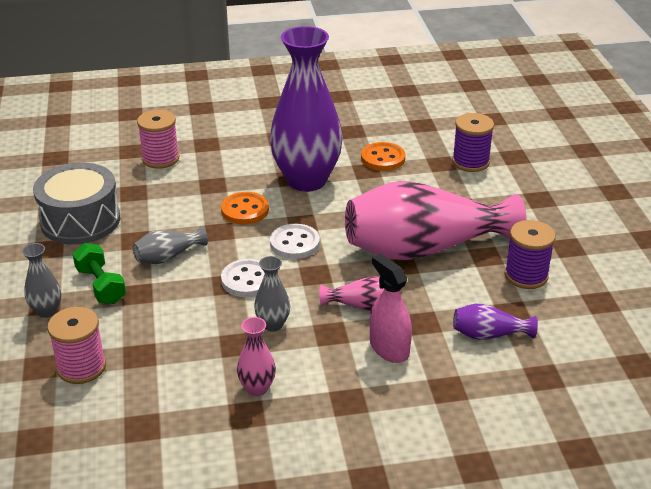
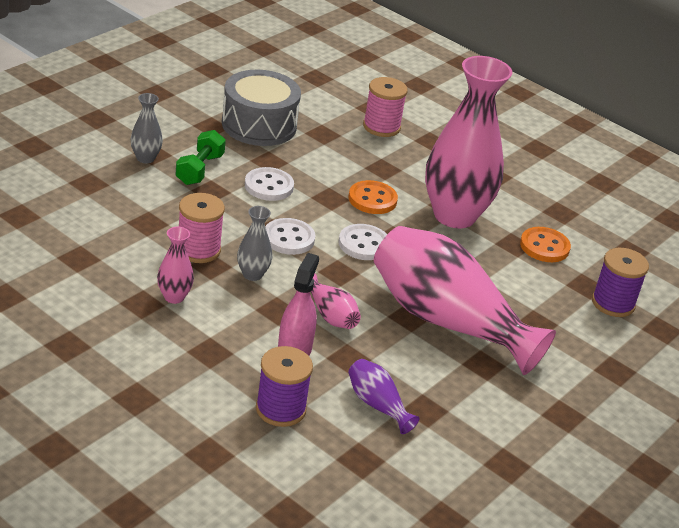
camera: 45 degrees right, 0 degrees up
pink spool [47,307,106,384] -> pink spool moved to [179,193,225,263]
grey vase [133,226,208,264] -> white button [245,167,294,201]
purple vase [270,26,343,192] -> pink vase [425,56,512,228]
purple spool [505,220,555,289] -> purple spool moved to [256,346,313,427]

